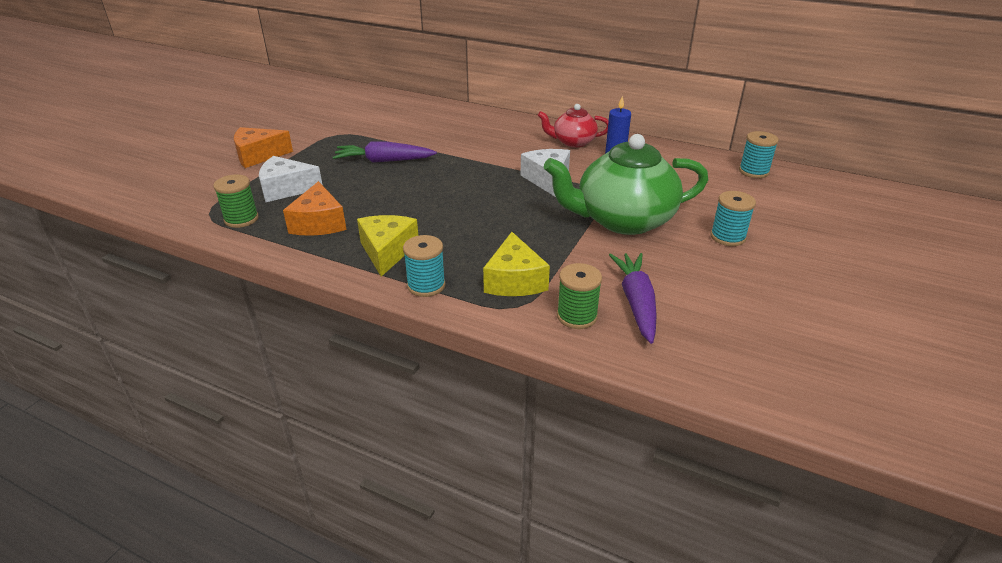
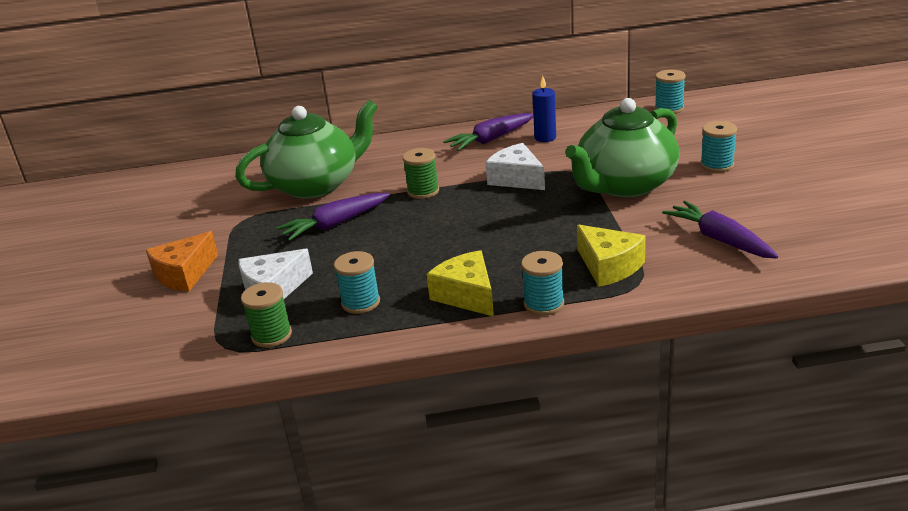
camera: 30 degrees left, 5 degrees down
orange cheese [283,181,346,236] -> turquoise spool [334,251,380,314]
red teapot [538,104,609,148] -> purple carrot [443,113,533,151]
green spool [557,263,602,329] -> green spool moved to [403,148,439,199]
none -> green teapot [235,100,378,199]

